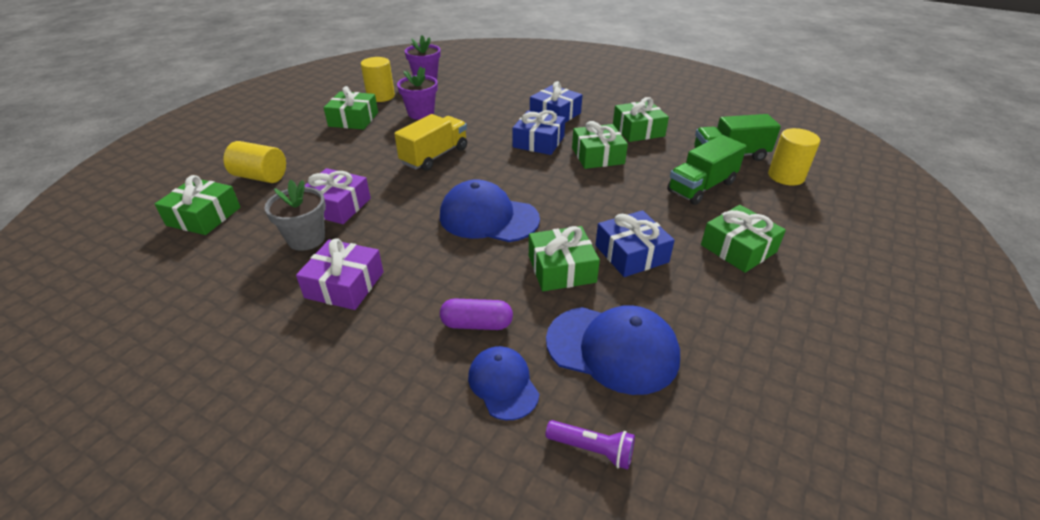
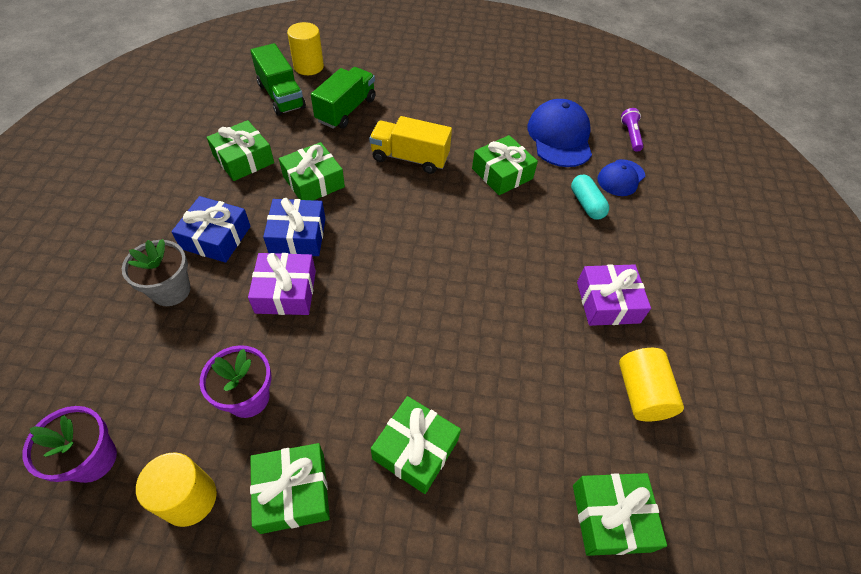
camera: 115 degrees left, 15 degrees up
yellow cylinder [223,141,286,183] -> yellow cylinder moved to [619,348,684,422]
grey flower pot [264,180,326,251] -> grey flower pot moved to [122,239,191,306]
purple gift [304,168,371,224] -> purple gift moved to [248,253,316,315]
yellow truck [394,114,467,171] -> yellow truck moved to [369,116,452,174]
blue cap [440,179,540,242] -> none
purple capsule [440,299,513,330] -> turquoise capsule [571,175,609,220]
blue gift [595,210,675,277] -> none
green truck [667,135,747,205] -> green truck turned 90 degrees counterclockwise [311,67,376,129]
green gift [701,205,786,273] -> green gift moved to [371,396,461,494]

